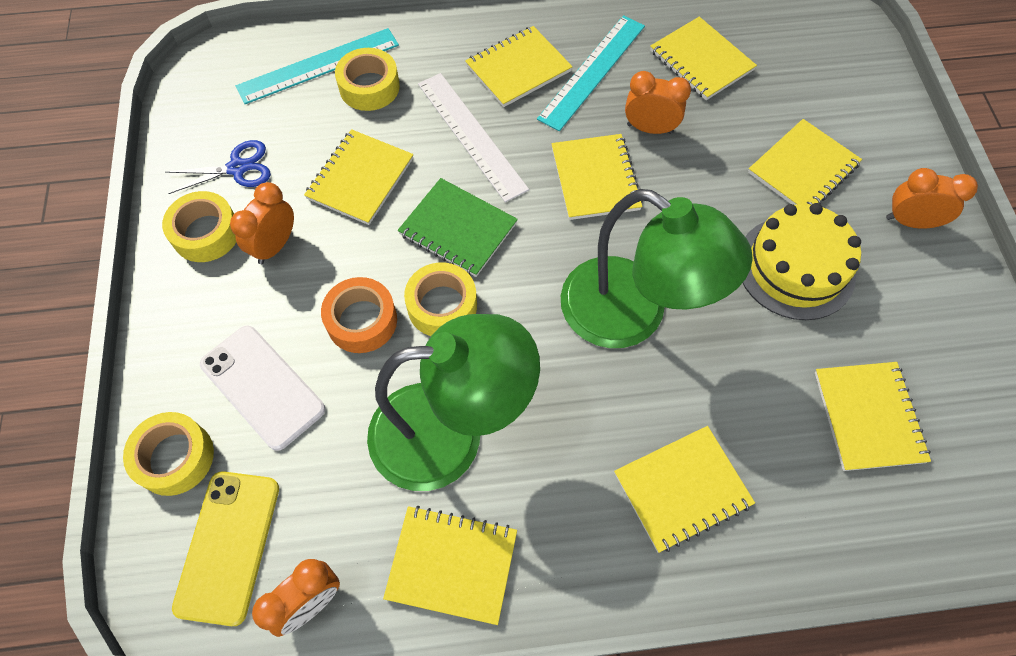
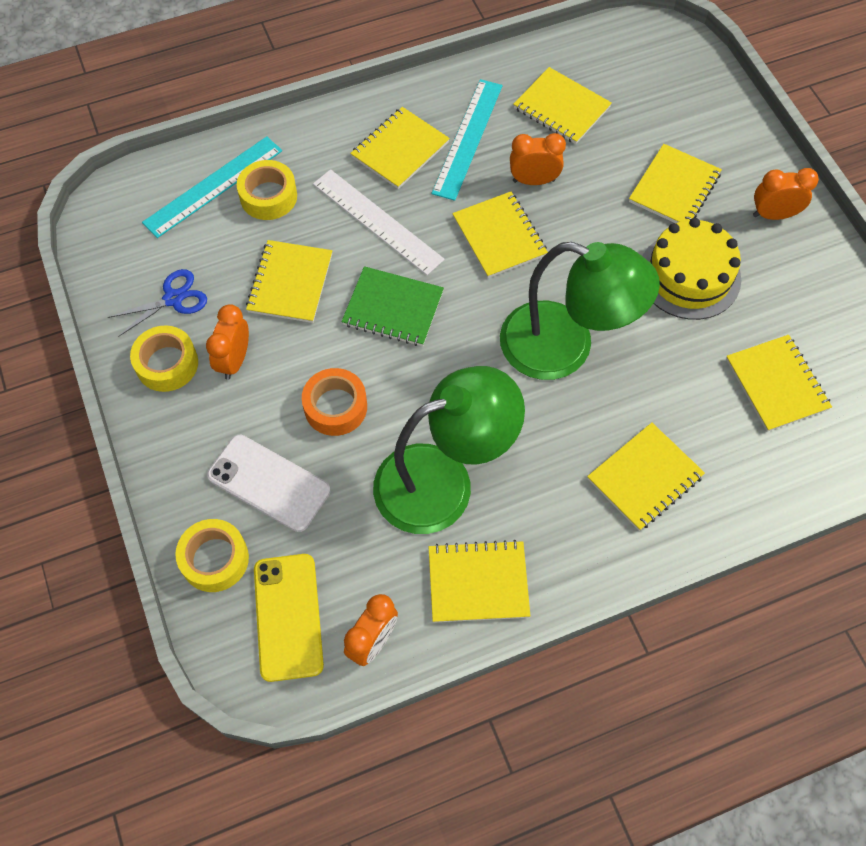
camera: 15 degrees left, 0 degrees up
yellow tape [404,262,477,336] -> none

